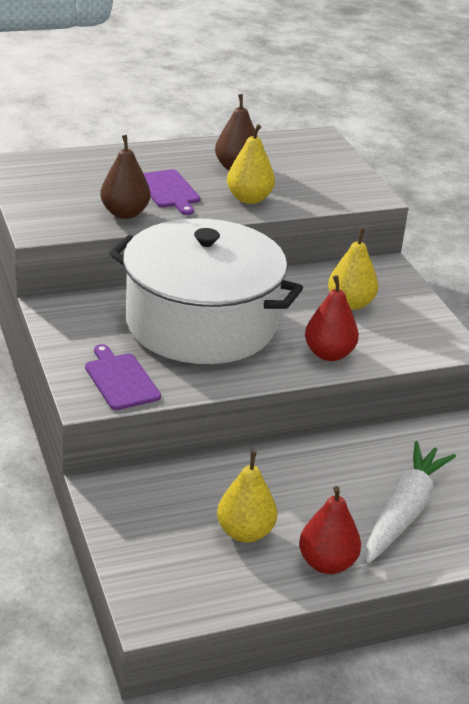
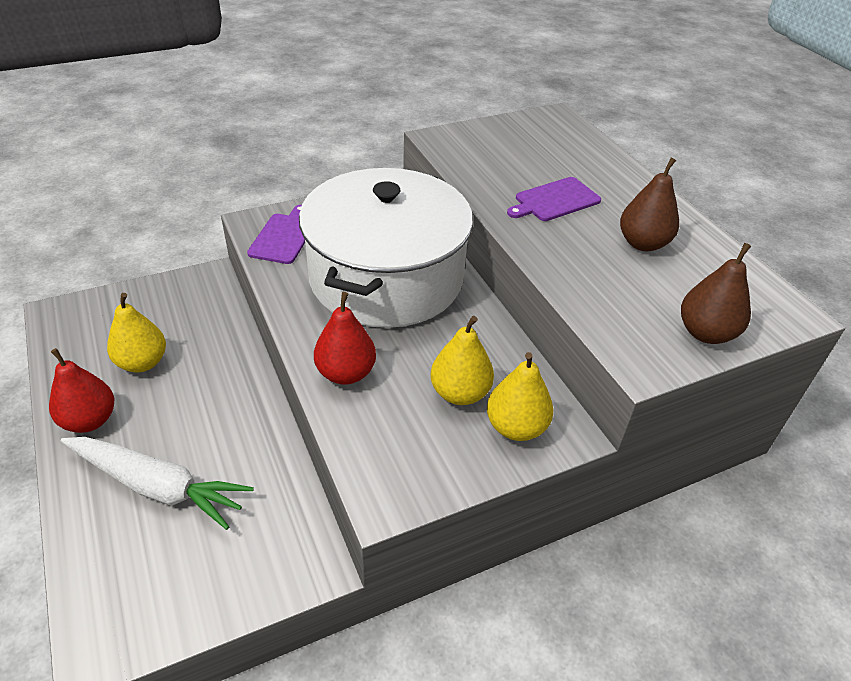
camera: 85 degrees right, 10 degrees up
purple cutting board [85,344,161,410] -> purple cutting board turned 45 degrees counterclockwise [247,205,305,264]
brown pear [100,135,151,219] -> brown pear moved to [681,243,751,344]
yellow pear [227,124,275,204] -> yellow pear moved to [487,352,553,441]

